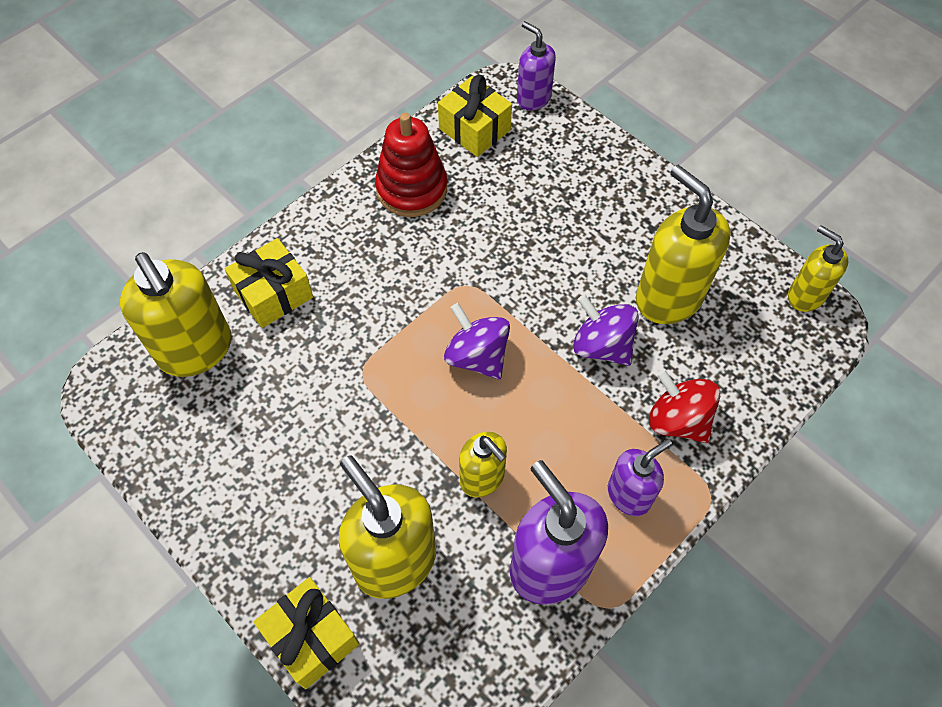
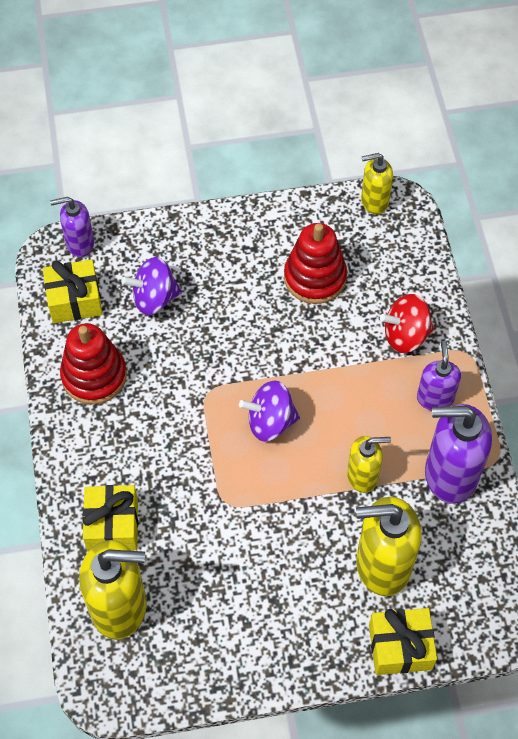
camera: 55 degrees left, 0 degrees up
purple spinning top [573,294,639,366] -> purple spinning top moved to [121,257,182,315]
yellow soap dispenser [636,165,731,324] -> red stacking toy [284,223,347,304]

